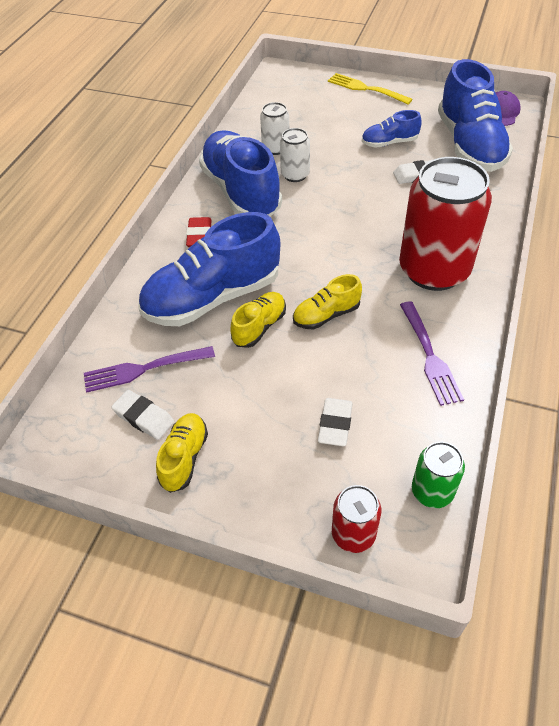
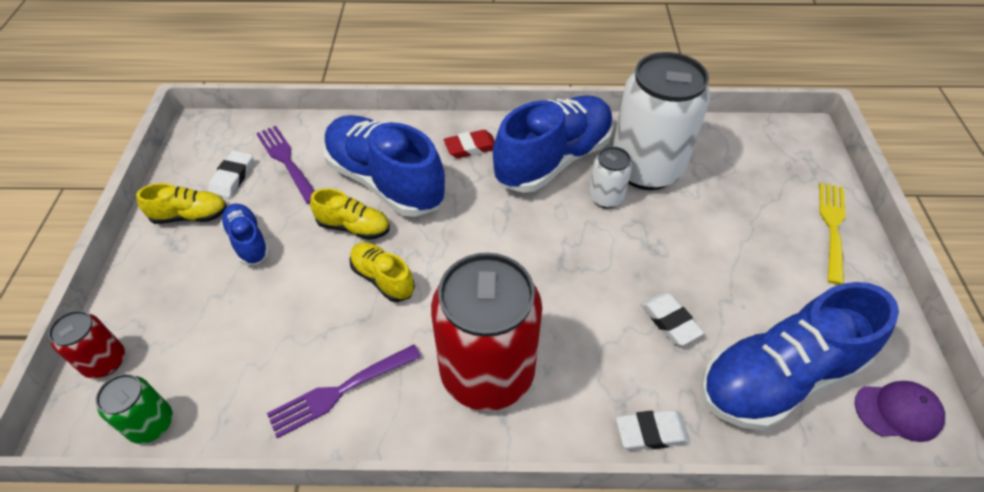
camera: 70 degrees right, 0 degrees up
white can [260,102,289,155] -> white can [613,52,710,190], size x2.15
white eraser [318,398,353,446] -> white eraser moved to [616,410,690,451]
blue shoe [362,110,422,148] -> blue shoe moved to [220,203,270,265]

